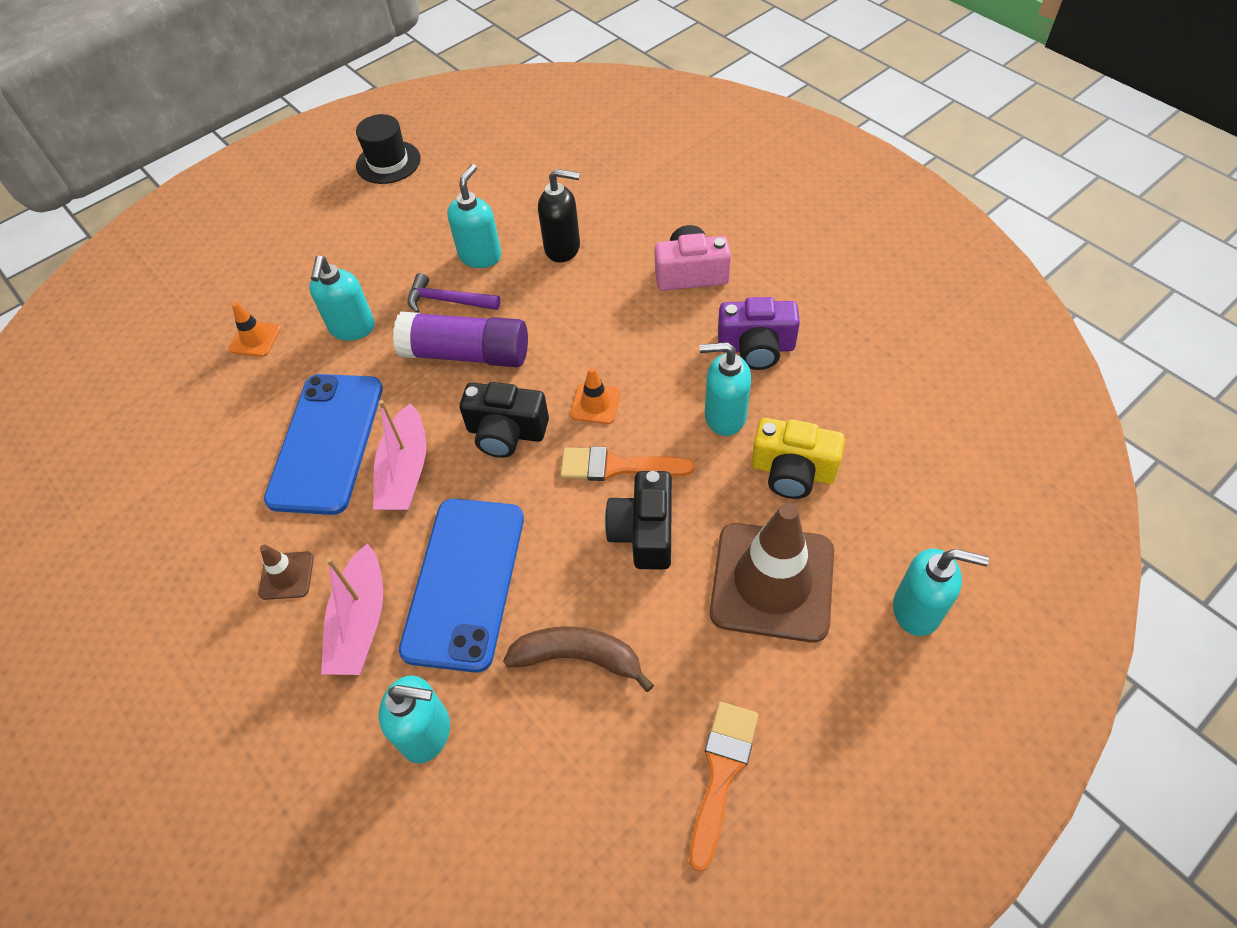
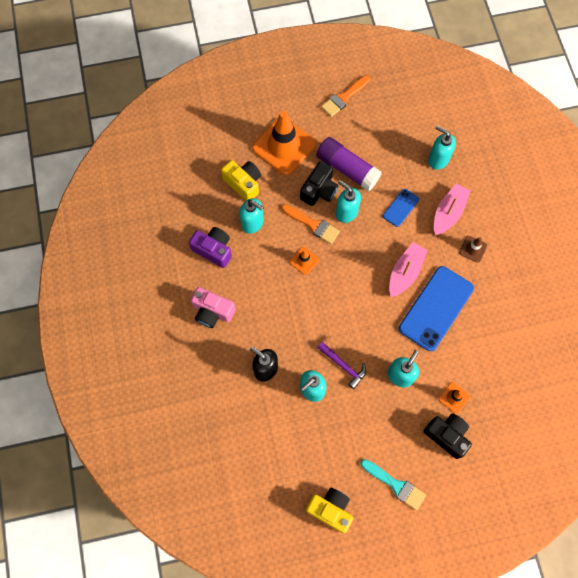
camera: 155 degrees left, 15 degrees up
black hat [356,114,421,184] -> yellow camera [306,488,353,533]
purple glue stick [393,312,528,367] -> purple glue stick moved to [316,137,382,191]
blue phone [399,499,524,673] -> blue phone [383,189,419,227], size x0.49
black camera [460,382,549,458] -> black camera moved to [424,414,472,459]
brown banana [503,626,654,692] -> none
brown traffic cone [710,503,834,643] -> orange traffic cone [252,111,316,175]
turquoise soap dispenser [893,548,989,636] -> turquoise soap dispenser moved to [336,180,361,223]
none -> turquoise brush [361,459,426,510]

